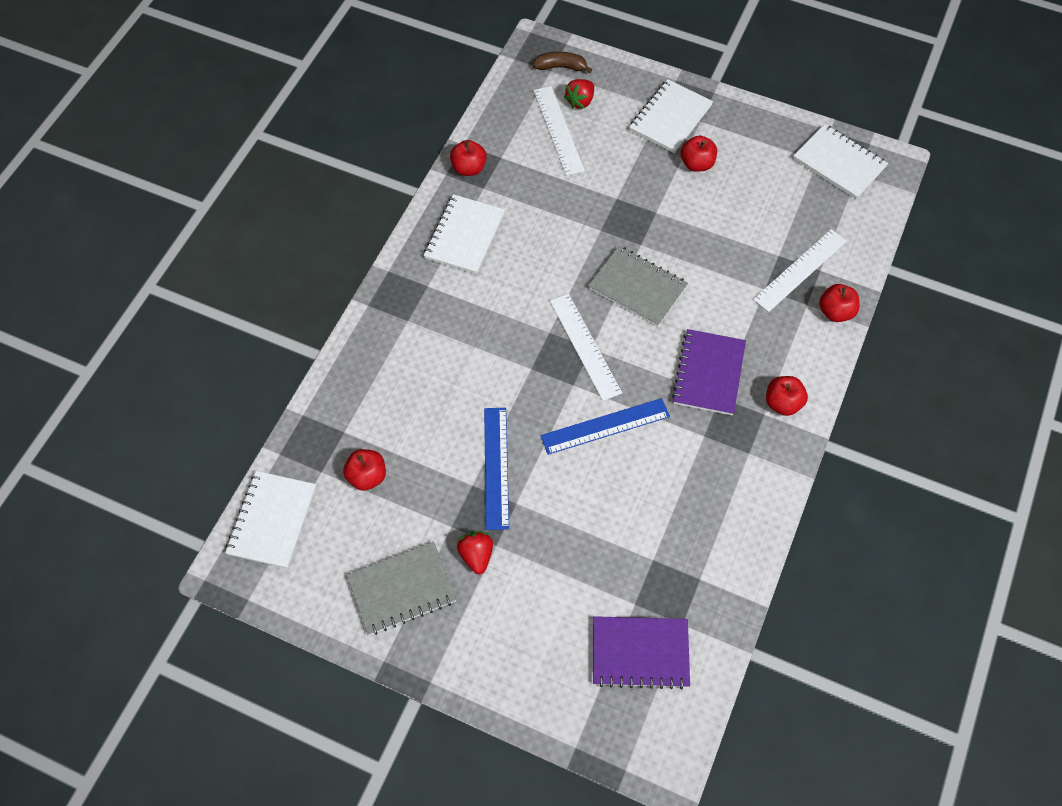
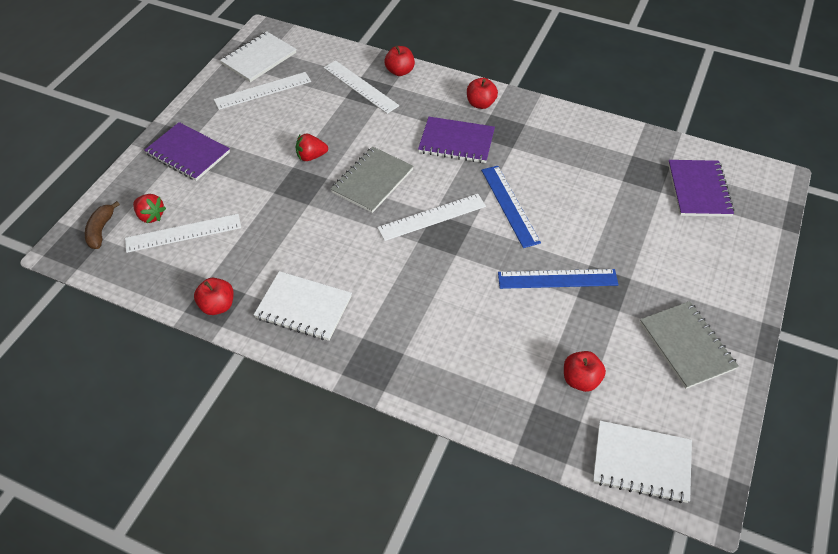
camera: 90 degrees left, 10 degrees down
red strawberry [457,531,493,574] -> red strawberry moved to [296,133,328,161]
white notebook [629,79,713,153] -> purple notebook [144,122,230,181]
red apple [681,136,717,172] -> none
none -> white ruler [214,72,311,110]

